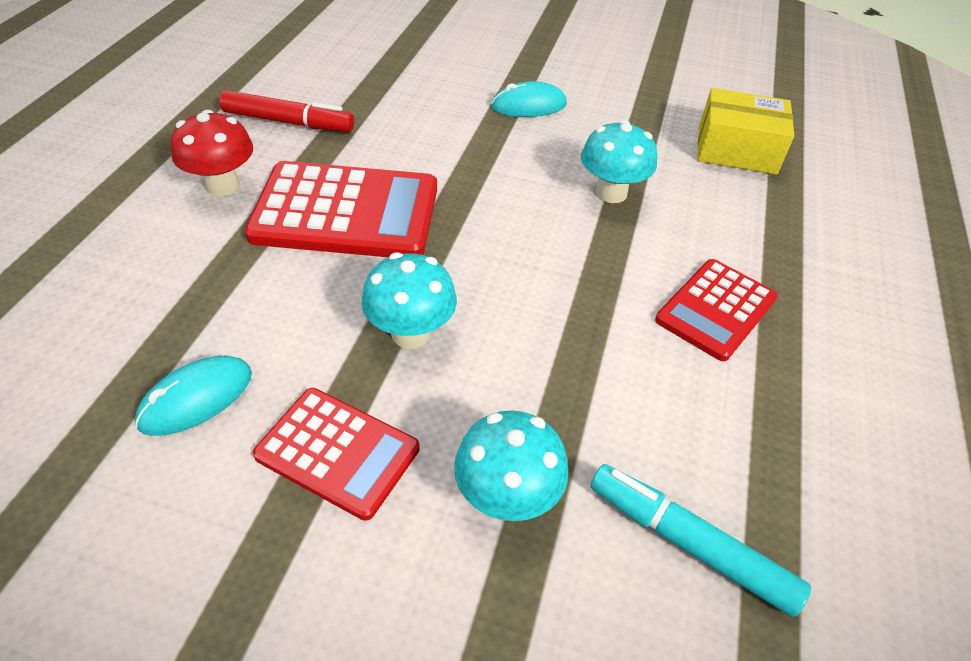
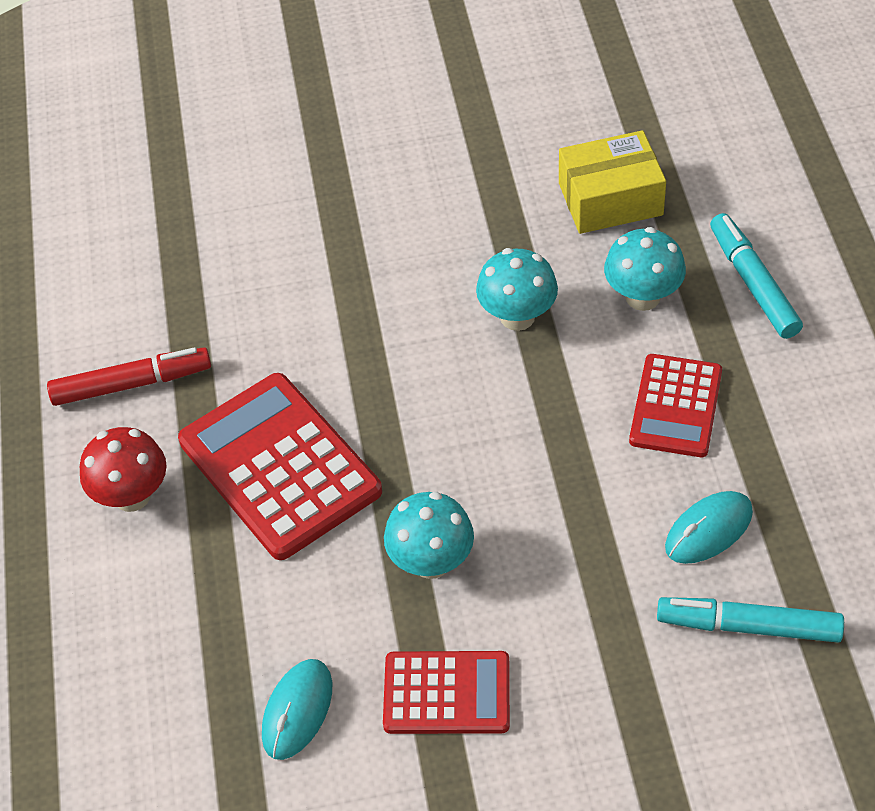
camera: 20 degrees left, 5 degrees up
red calculator [244,161,437,257] -> red calculator turned 105 degrees counterclockwise [178,373,382,560]
turquoise mushroom [454,411,568,521] -> turquoise mushroom moved to [604,227,686,311]
turquoise mouse [491,81,567,117] -> turquoise mouse moved to [665,491,753,564]
none -> turquoise marker [710,213,803,339]

